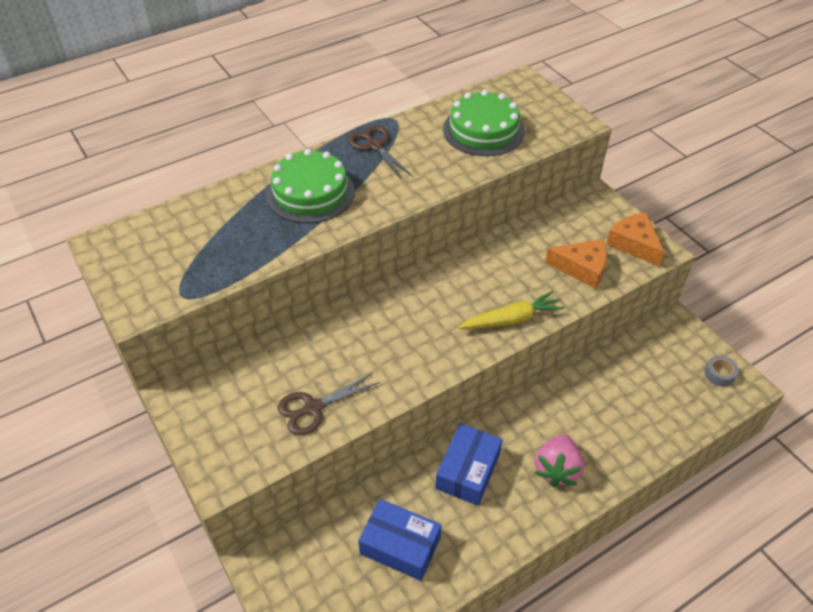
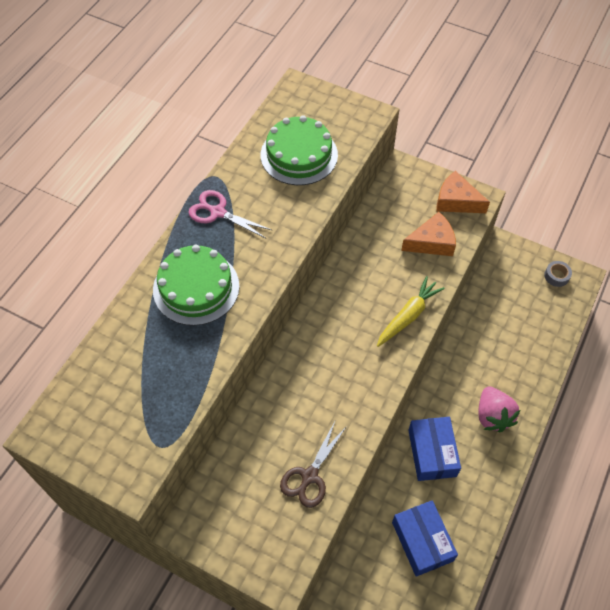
camera: 30 degrees left, 10 degrees up
brown scissors [348,125,412,179] -> pink scissors [188,190,272,238]
blue box [358,499,441,581] -> blue box turned 75 degrees clockwise [392,500,458,577]

